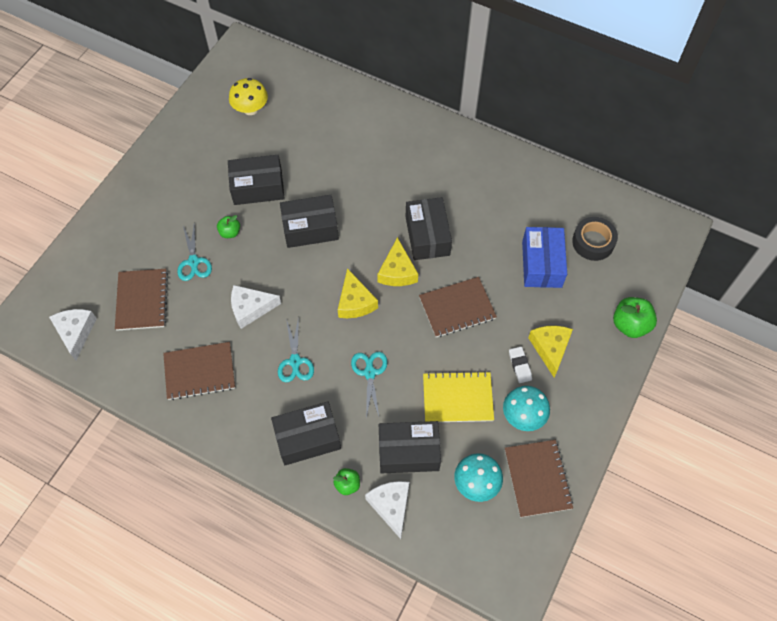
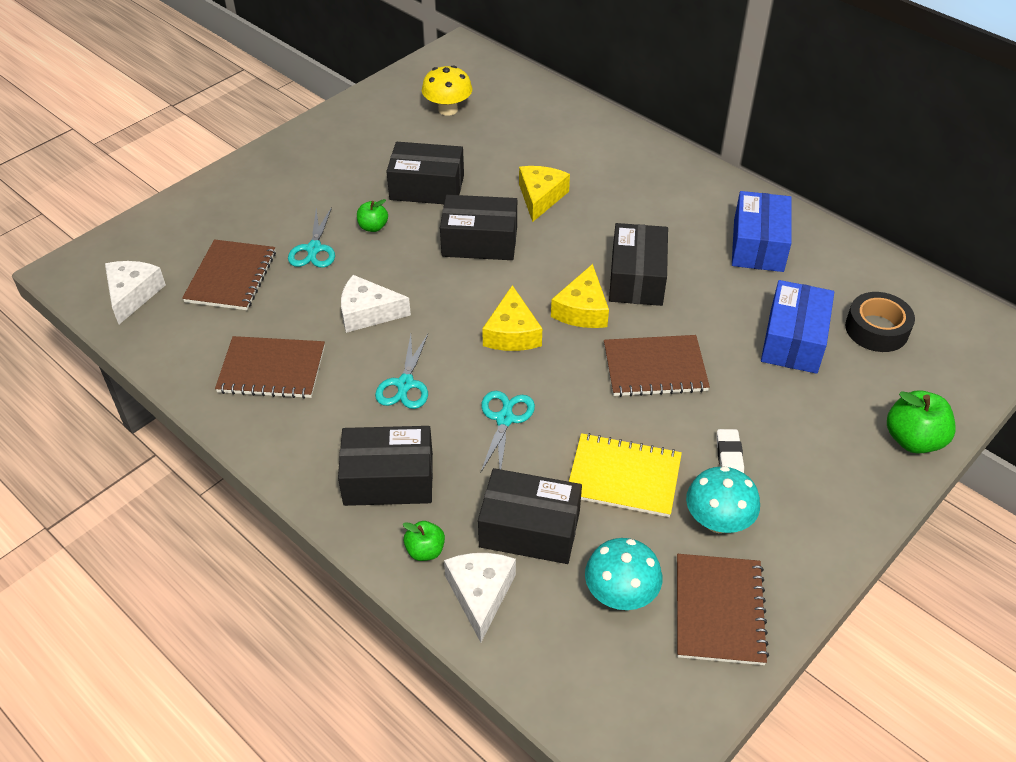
camera: 15 degrees right, 15 degrees down
yellow cheese [528,326,573,377] -> yellow cheese moved to [519,166,570,222]
none -> blue box [732,191,792,272]

